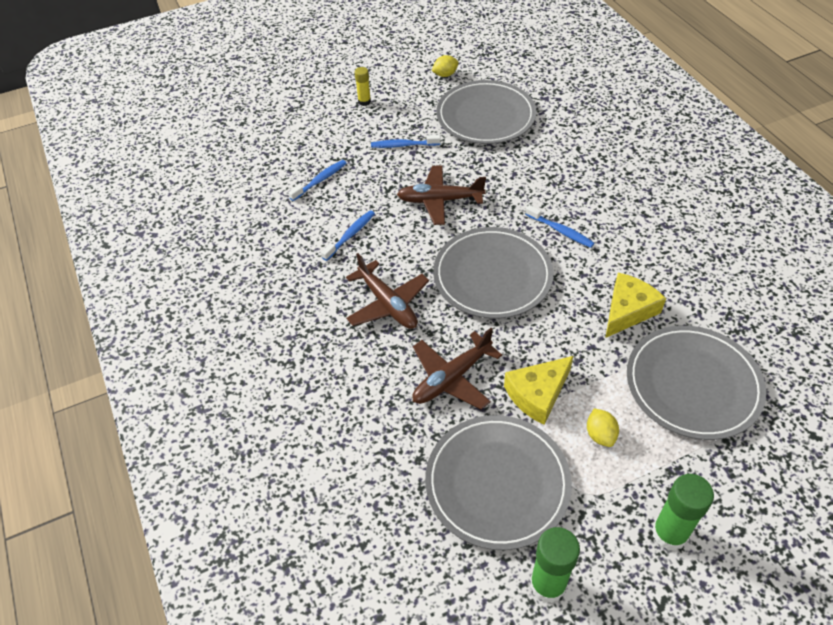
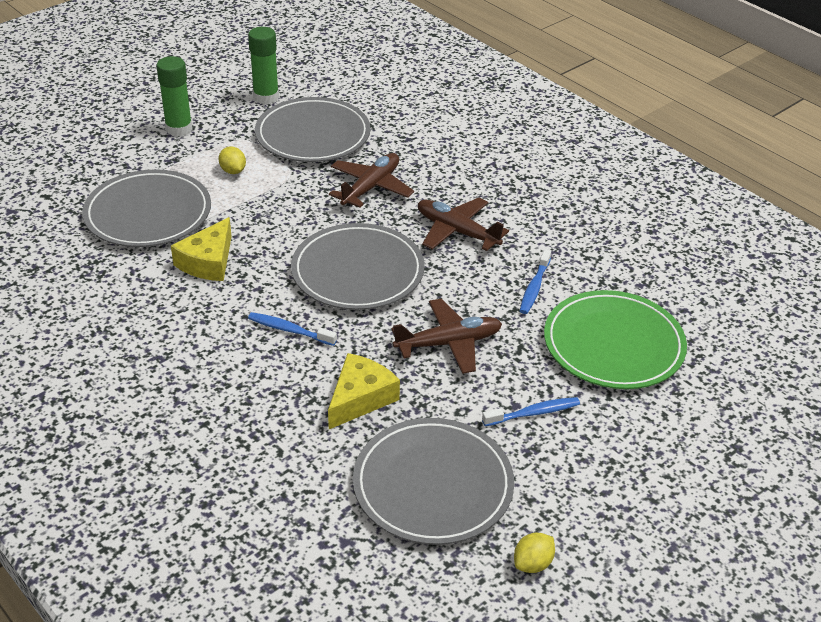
camera: 160 degrees right, 10 degrees down
blue toothbrush [288,160,346,201] -> green plate [544,290,687,389]
yellow glue stick [355,67,371,106] -> none
yellow cheese [504,356,573,425] -> yellow cheese moved to [328,353,400,429]

